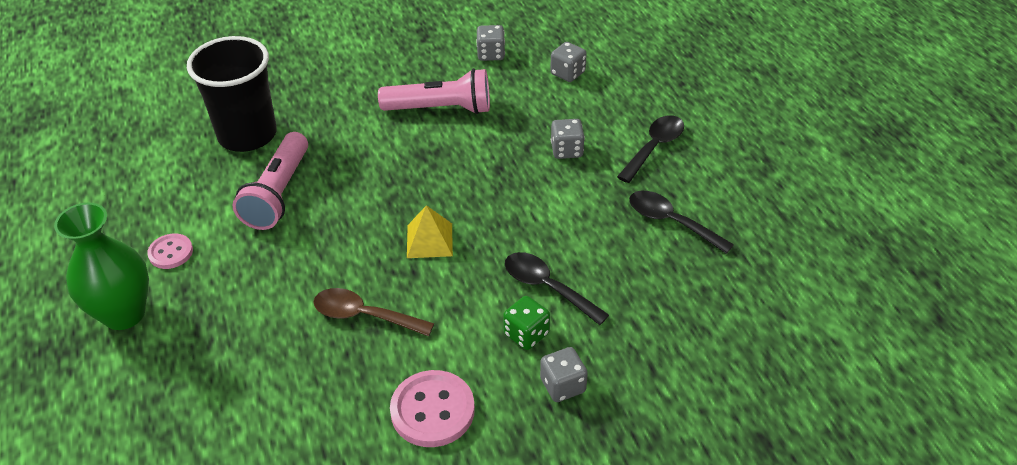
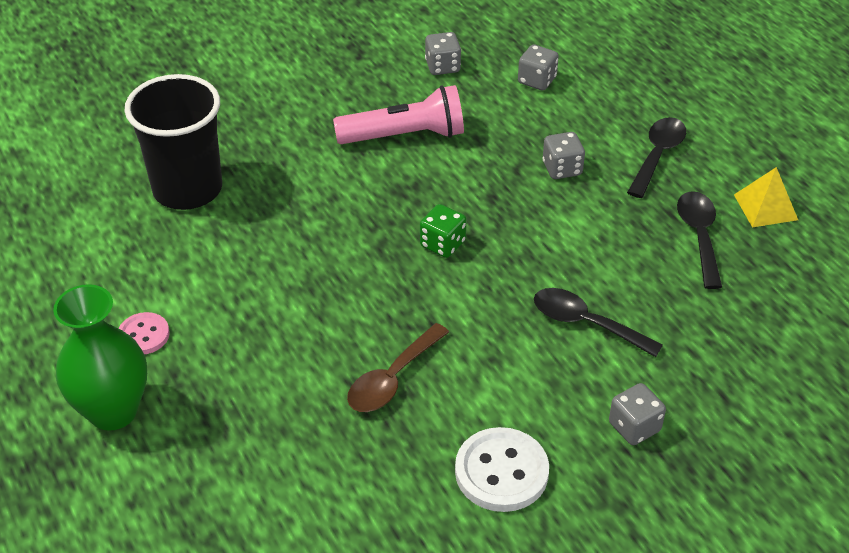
camera: 10 degrees left, 0 degrees up
pink flashlight [232,132,308,230] -> none
brown spoon [313,288,434,336] -> brown spoon turned 60 degrees counterclockwise [347,323,449,412]
pink button [390,370,475,447] -> white button [455,427,549,512]
yellow pyramid [407,205,453,258] -> yellow pyramid moved to [734,167,798,227]
green dice [503,296,550,350] -> green dice moved to [420,204,466,258]
black spoon [629,191,734,254] -> black spoon turned 60 degrees clockwise [677,191,722,289]

